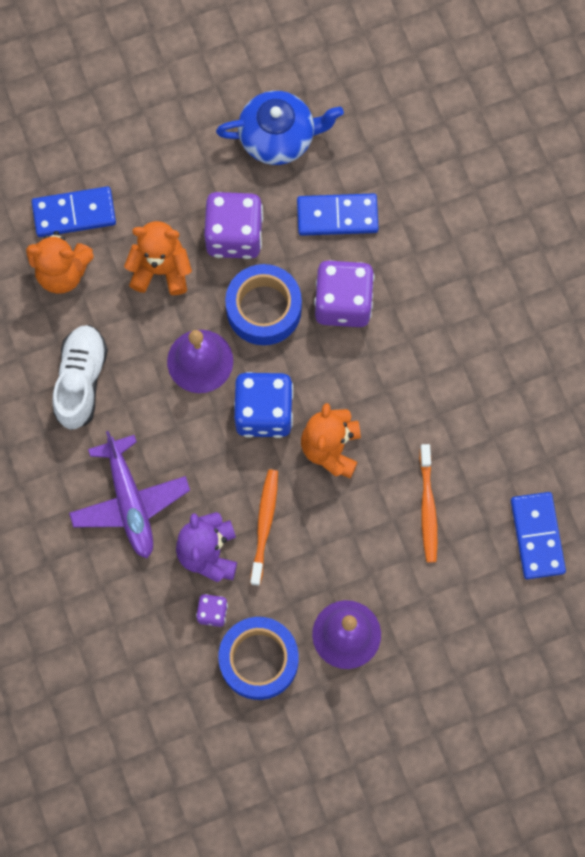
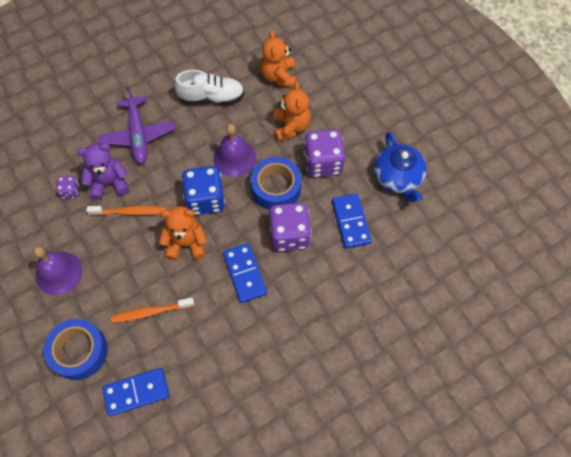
camera: 80 degrees right, 10 degrees down
blue domino [32,186,116,237] -> blue domino moved to [223,243,267,303]
purple plane [69,431,190,558] -> purple plane turned 75 degrees counterclockwise [98,86,175,164]
blue tape [218,617,299,700] -> blue tape moved to [44,319,107,380]

